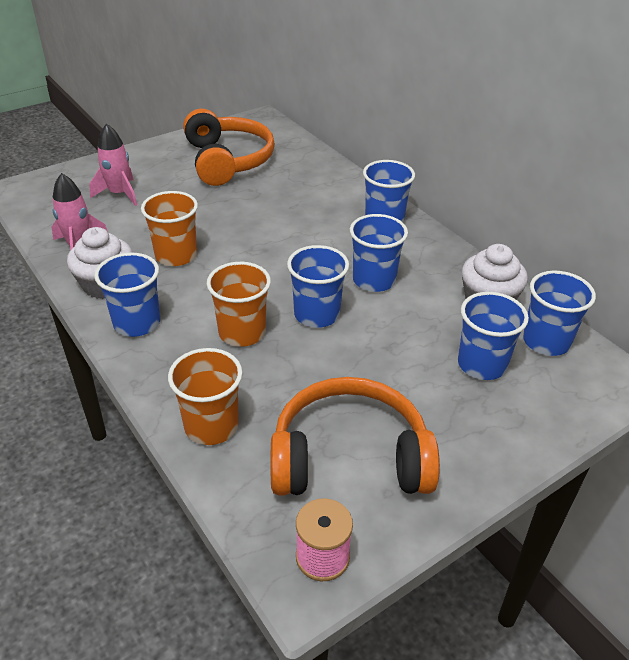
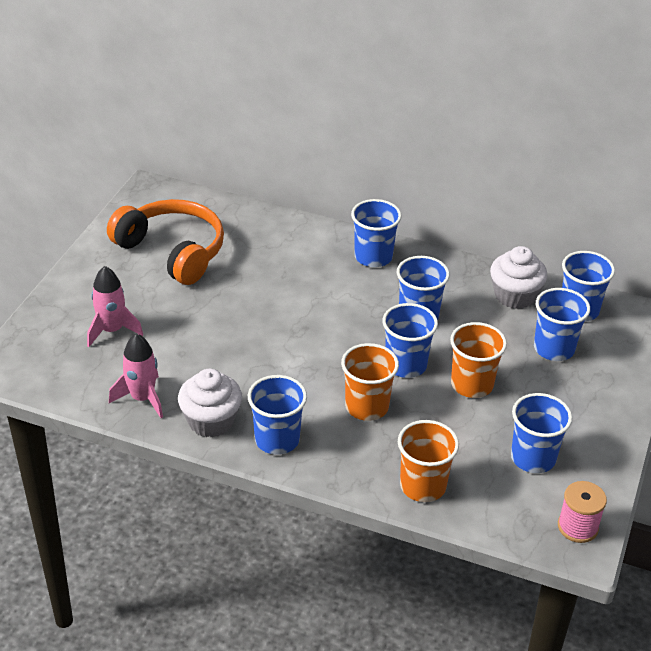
camera: 35 degrees left, 0 degrees up
orange cup [141,191,198,266] -> orange cup moved to [450,322,507,398]
orange headphones [271,377,440,495] -> blue cup [511,393,572,473]

